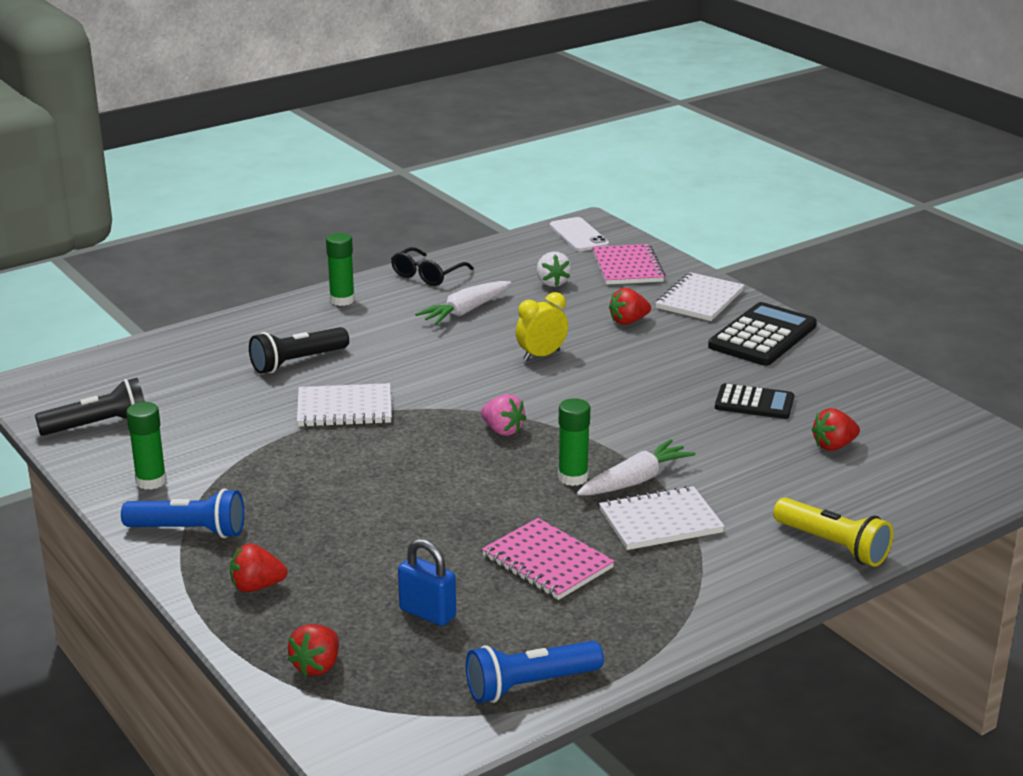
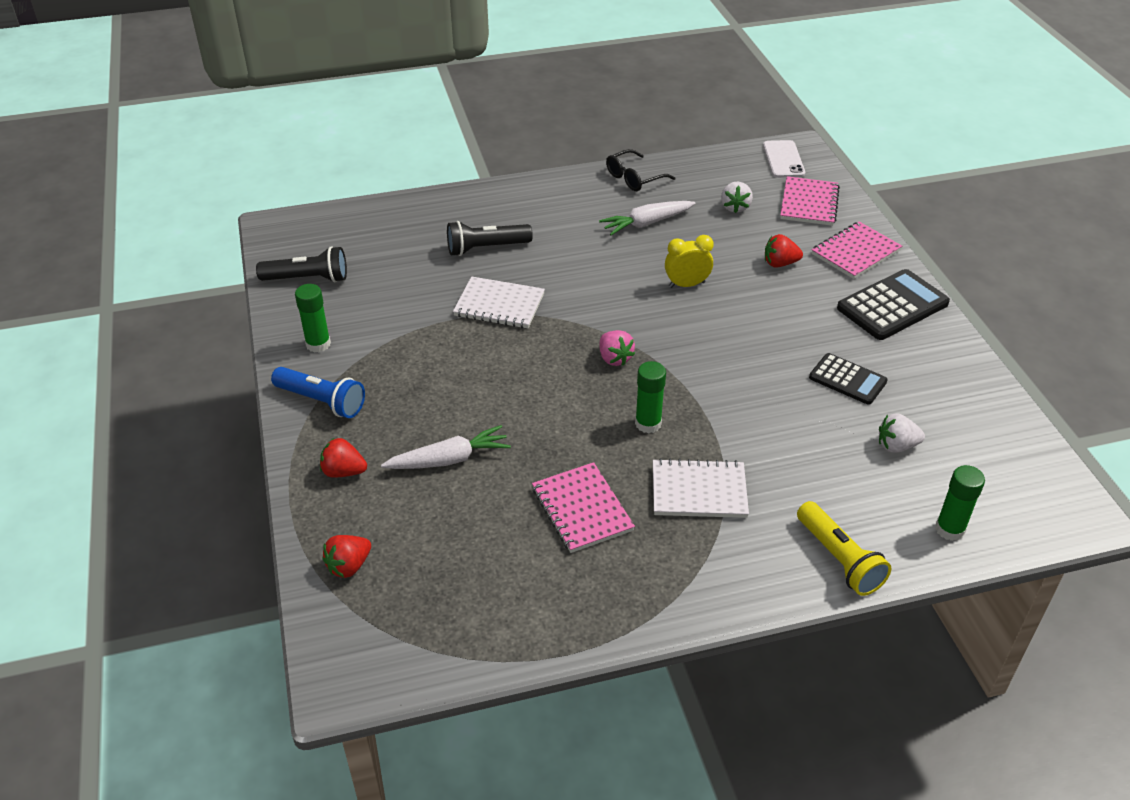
camera: 20 degrees right, 15 degrees up
green glue stick [326,233,355,306] -> green glue stick moved to [935,465,985,541]
blue padlock [398,538,456,626] -> none
blue flashlight [466,641,604,703] -> none
white carrot [577,439,696,495] -> white carrot moved to [381,425,511,469]
white notebook [655,272,744,321] -> pink notebook [812,222,902,279]
red strawberry [812,408,860,451] -> white strawberry [879,414,925,453]

